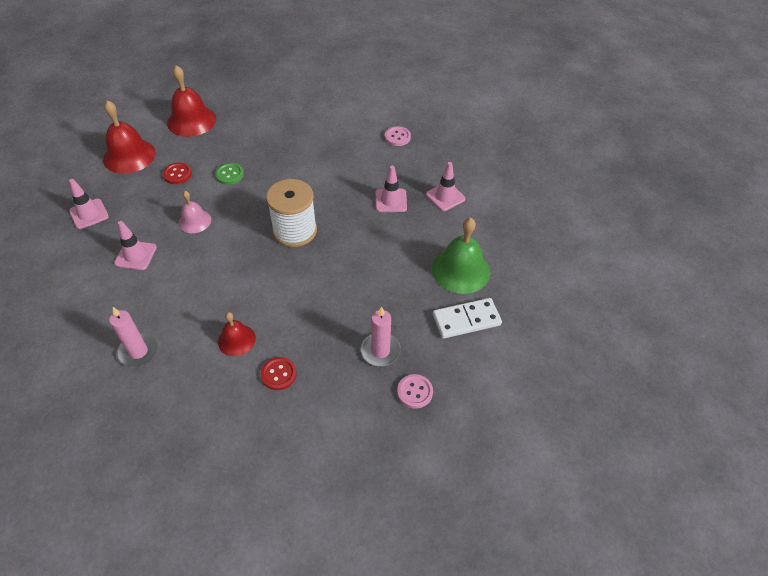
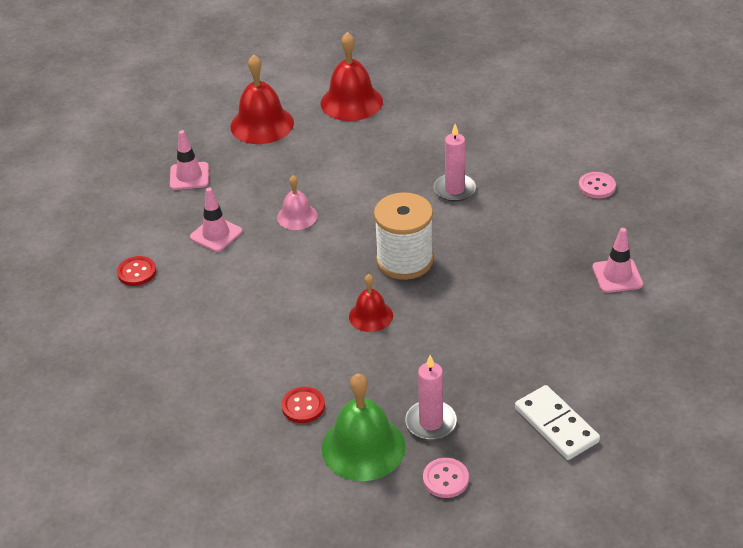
camera: 30 degrees right, 10 degrees down
pink candle [109,307,158,367] -> pink candle moved to [434,124,476,202]
red button [163,162,192,184] -> red button moved to [117,256,156,286]
green button [215,163,244,185] -> none
red bell [218,312,256,356] -> red bell moved to [349,274,393,332]
pink traffic cone [376,166,407,212] -> none
green bell [432,217,490,294] -> green bell moved to [322,373,405,481]
white domino [433,298,502,339] -> white domino turned 45 degrees clockwise [515,385,600,460]

